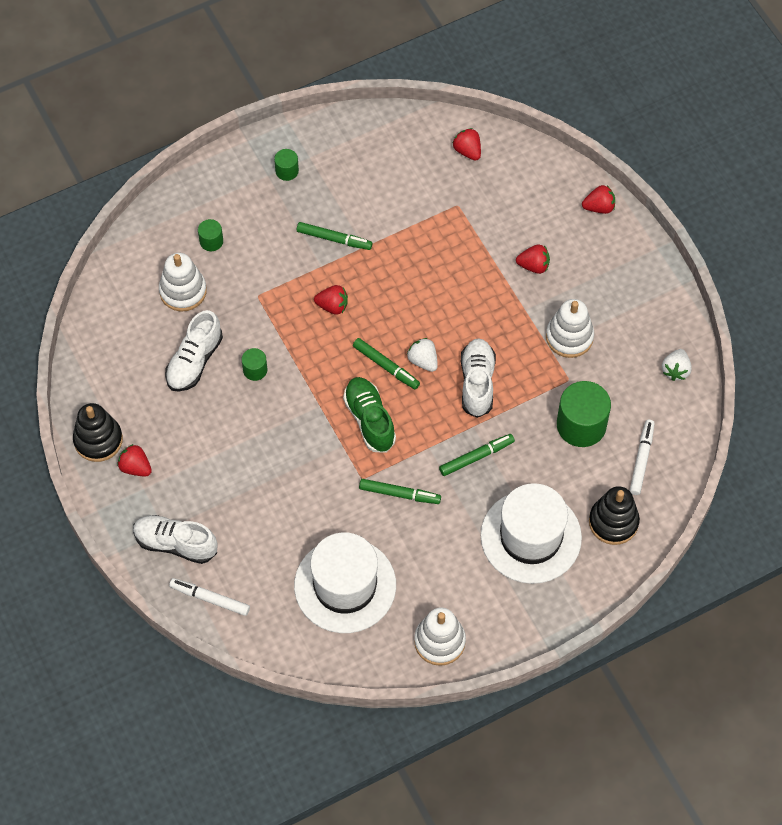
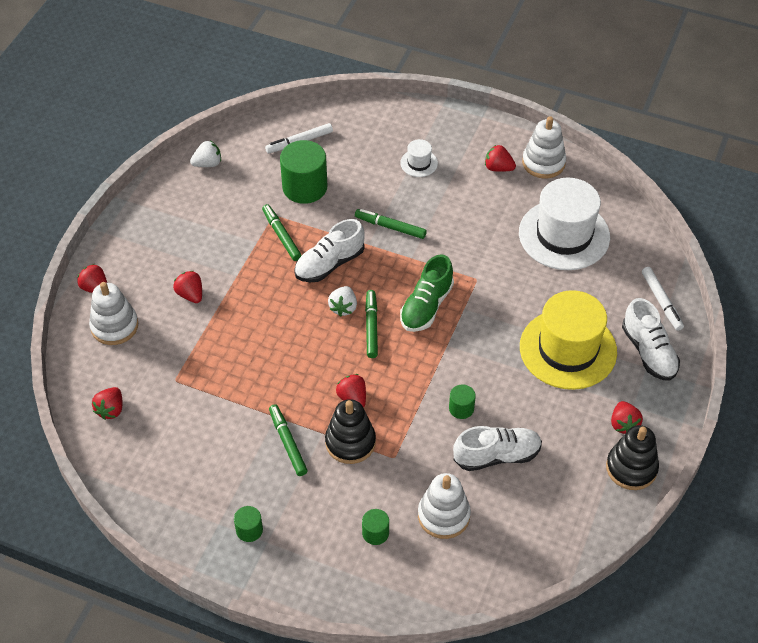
camera: 130 degrees left, 10 degrees down
green marker [359,479,441,504] -> green marker moved to [262,204,302,261]
white hat [481,483,582,584] -> white hat [400,139,438,177], size x0.43
white stacking toy [546,299,594,358] -> white stacking toy moved to [89,282,138,345]
black stacking toy [589,486,640,545] -> black stacking toy moved to [325,399,376,464]
none -> red strawberry [485,145,516,172]
none -> yellow hat [520,290,617,390]

